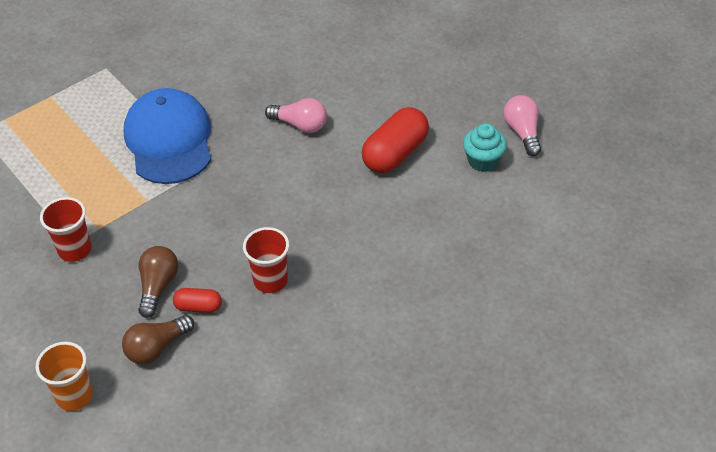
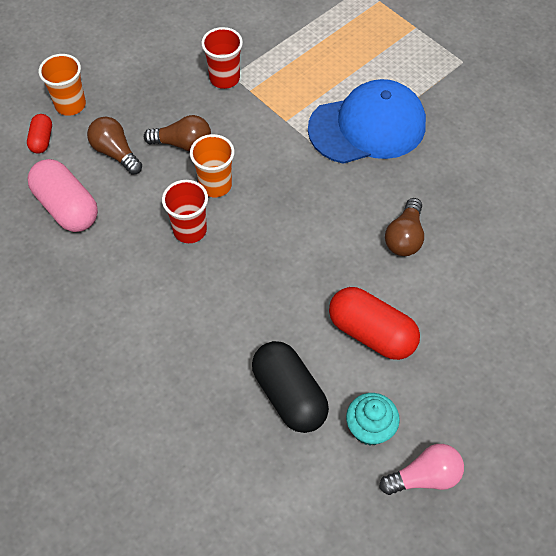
camera: 85 degrees right, 10 degrees up
red capsule [173,288,222,313] -> red capsule moved to [27,114,52,154]
pink light bulb [265,98,327,133] -> brown light bulb [385,198,424,256]
none -> pink capsule [28,159,98,232]
none -> orange cup [190,134,234,197]
none -> black capsule [252,341,329,433]

